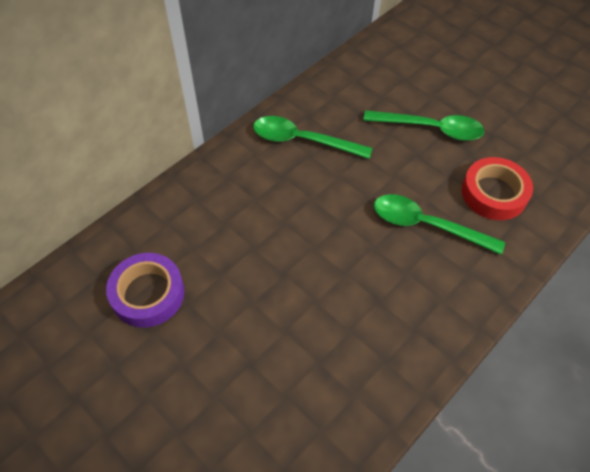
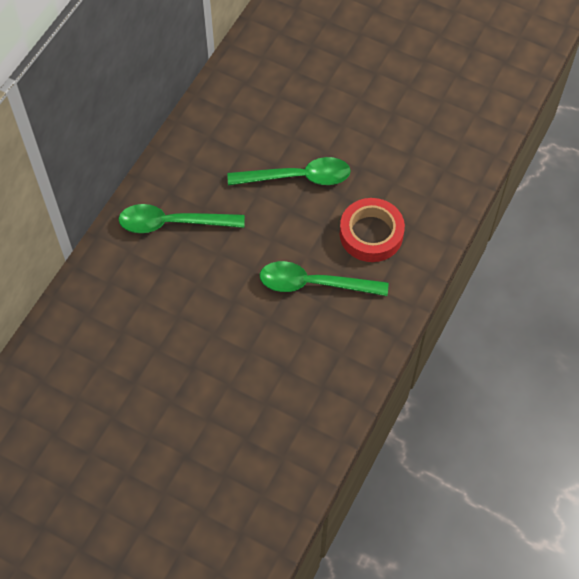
camera: 15 degrees left, 5 degrees up
purple tape [106,253,185,328] -> none

